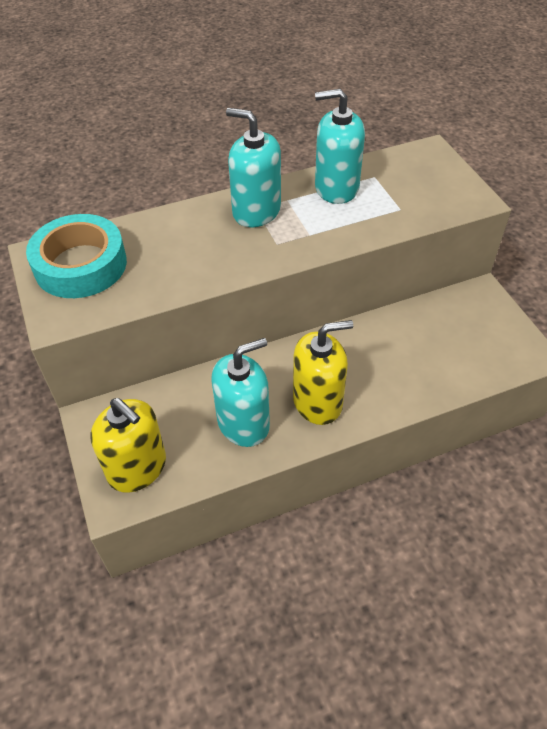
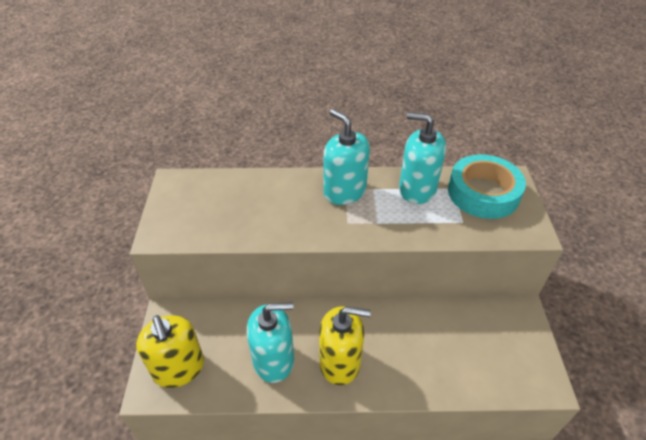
camera: 20 degrees right, 5 degrees down
turquoise tape [26,214,127,298] -> turquoise tape moved to [448,154,526,219]

